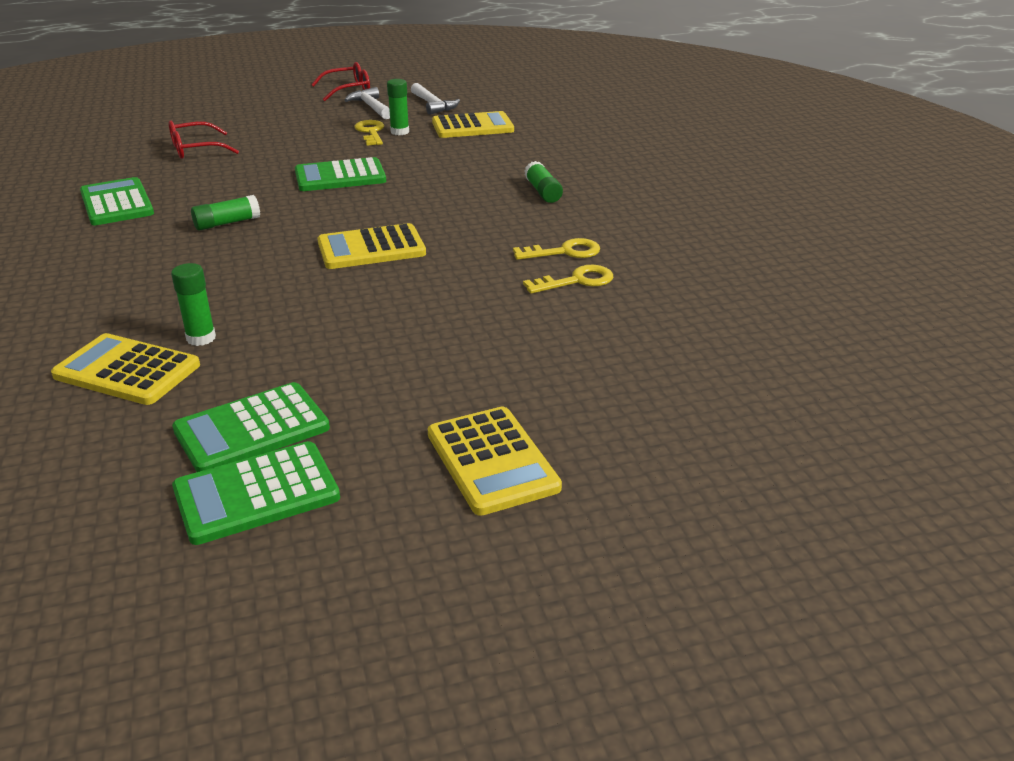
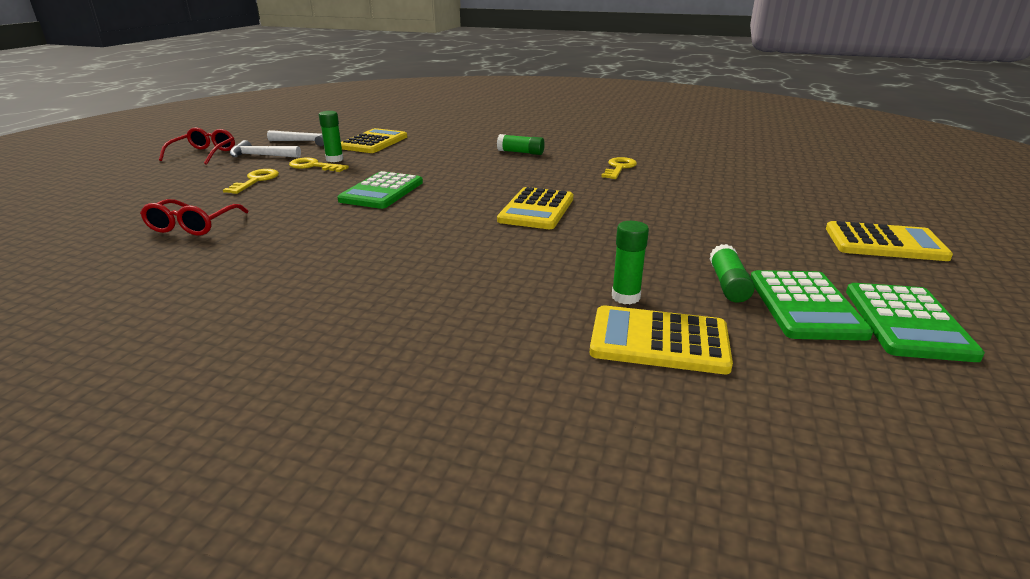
camera: 55 degrees left, 5 degrees down
yellow calculator [51,333,200,405] -> yellow calculator turned 45 degrees clockwise [590,305,733,374]
green calculator [80,177,154,225] -> none
green glue stick [191,195,260,231] -> green glue stick moved to [709,244,755,303]
yellow key [523,265,613,294] -> yellow key moved to [223,169,279,194]

